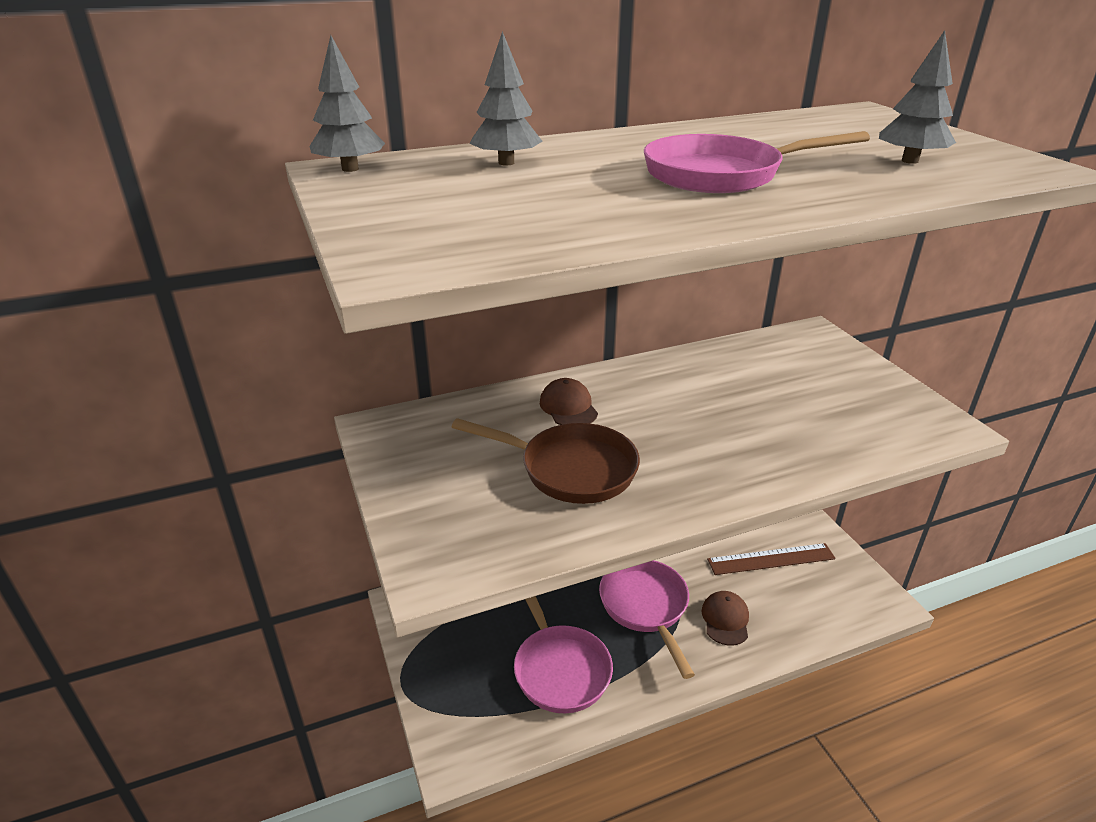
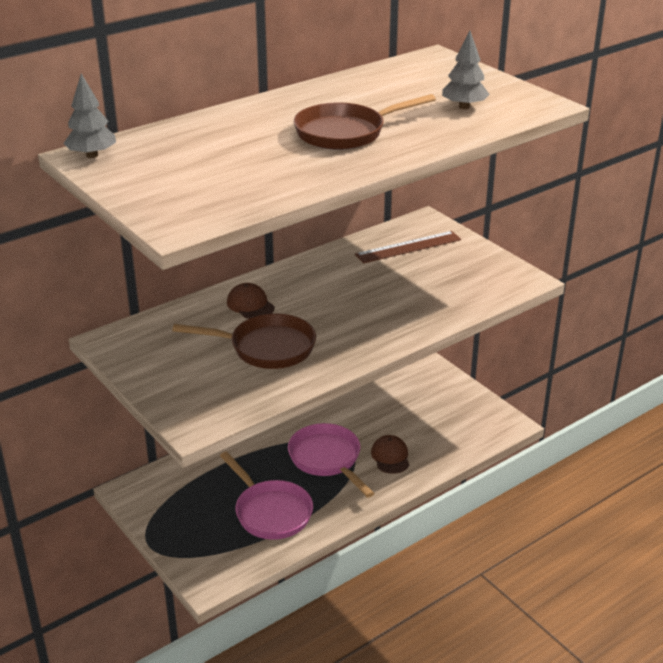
camera: 15 degrees left, 0 degrees up
grey tree [469,31,543,166] -> none
pink pan [644,131,870,193] -> brown pan [294,94,436,150]
brown ruler [707,543,836,575] -> brown ruler moved to [355,231,461,263]

